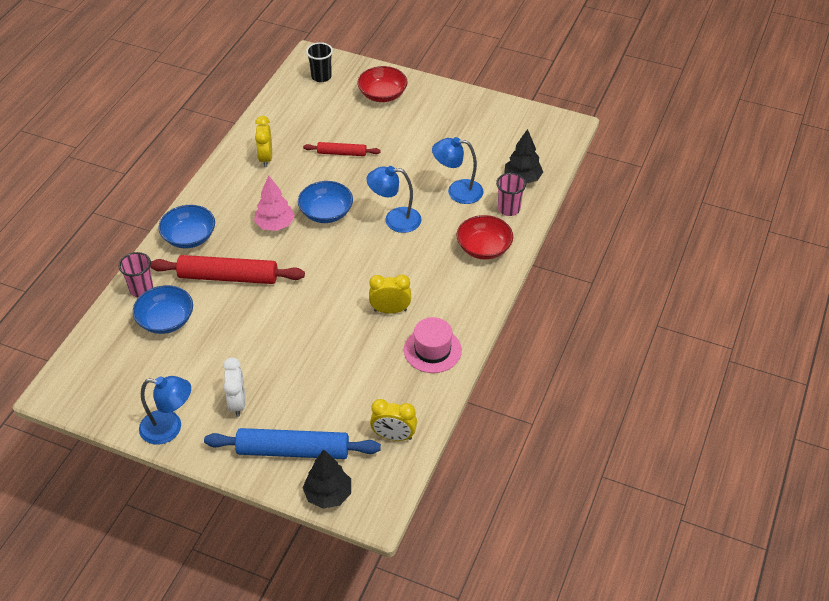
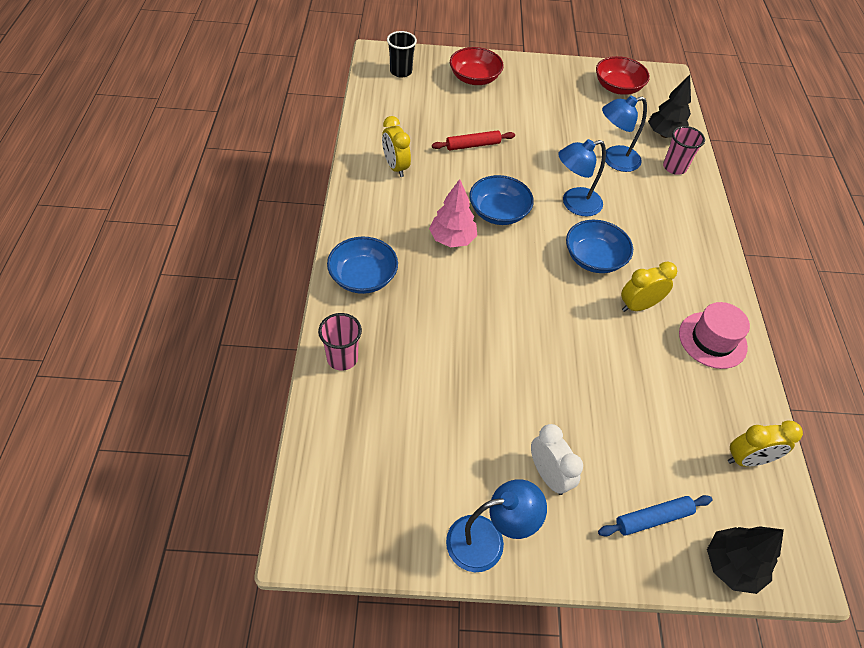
camera: 25 degrees left, 5 degrees up
blue bowl [133,285,193,334] -> blue bowl moved to [566,220,633,273]
red rolling pin [150,255,305,284] -> none
blue rolling pin [204,428,381,459] -> blue rolling pin [598,495,713,537], size x0.55
red bowl [456,215,513,260] -> red bowl moved to [596,56,650,95]

